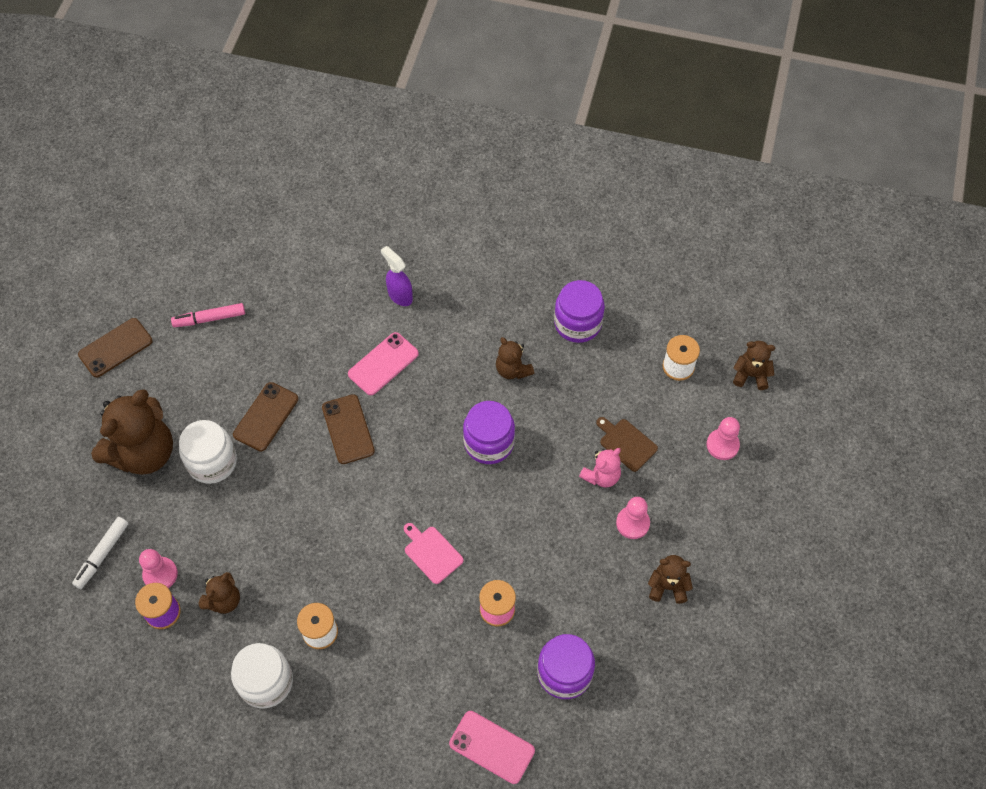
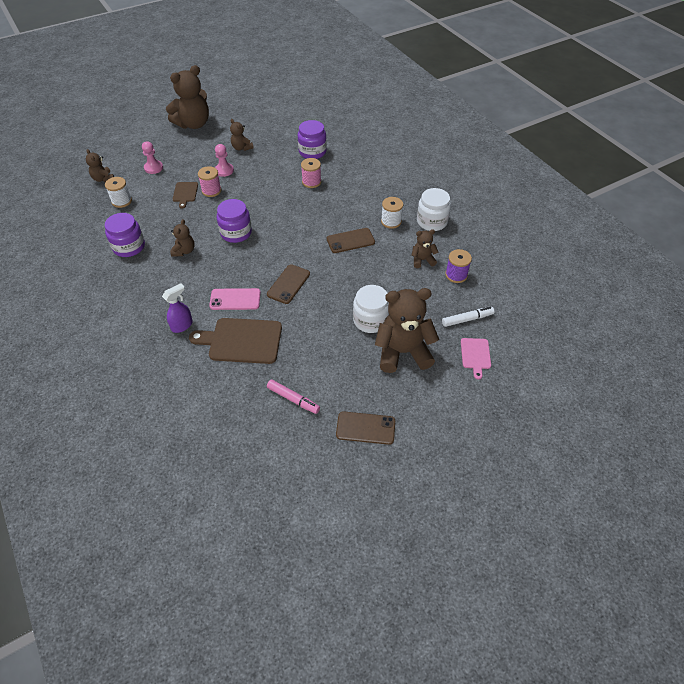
camera: 135 degrees left, 10 degrees down
pink pawn [139,549,178,588] -> none
brown phone [233,382,298,452] -> brown phone moved to [327,228,375,253]
purple spray bottle [381,246,413,306] -> purple spray bottle turned 135 degrees counterclockwise [162,283,193,333]
pink cutting board [404,523,464,584] -> pink cutting board moved to [461,338,491,380]
pink phone [449,711,535,784] -> none
pink teddy bear [579,448,621,487] -> pink spool [198,166,221,197]
none -> brown teddy bear [166,65,209,129]
none -> brown cutting board [189,318,282,364]

